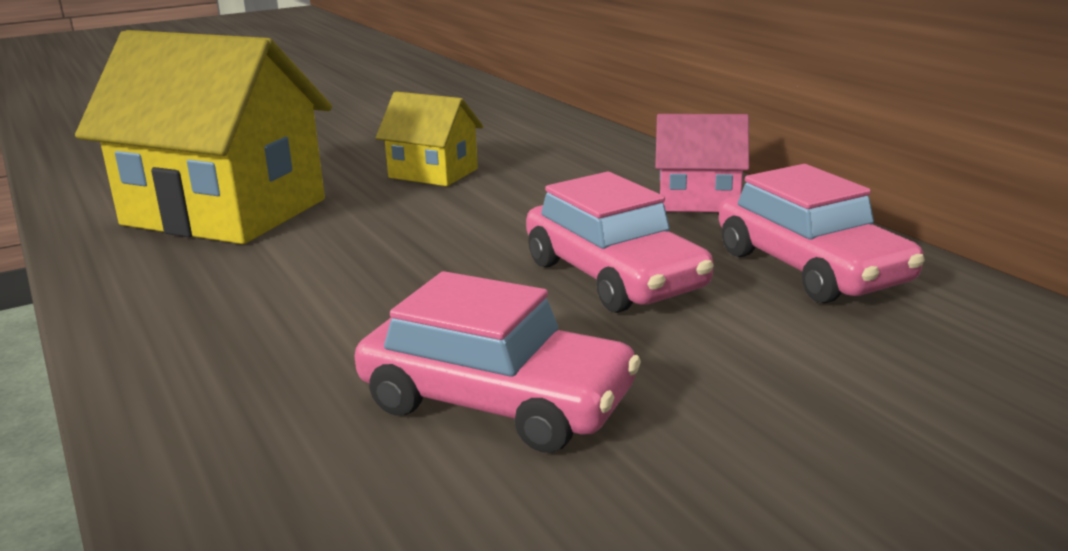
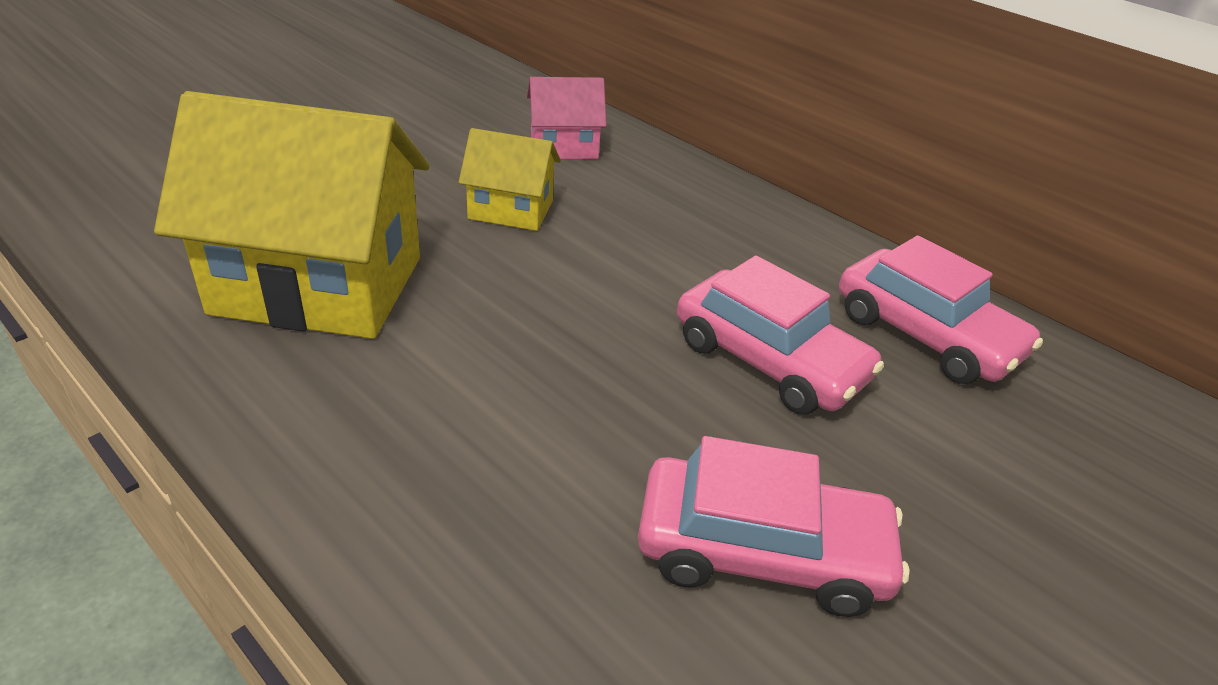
camera: 20 degrees left, 15 degrees up
pink house [655,114,749,212] -> pink house moved to [527,77,607,159]

